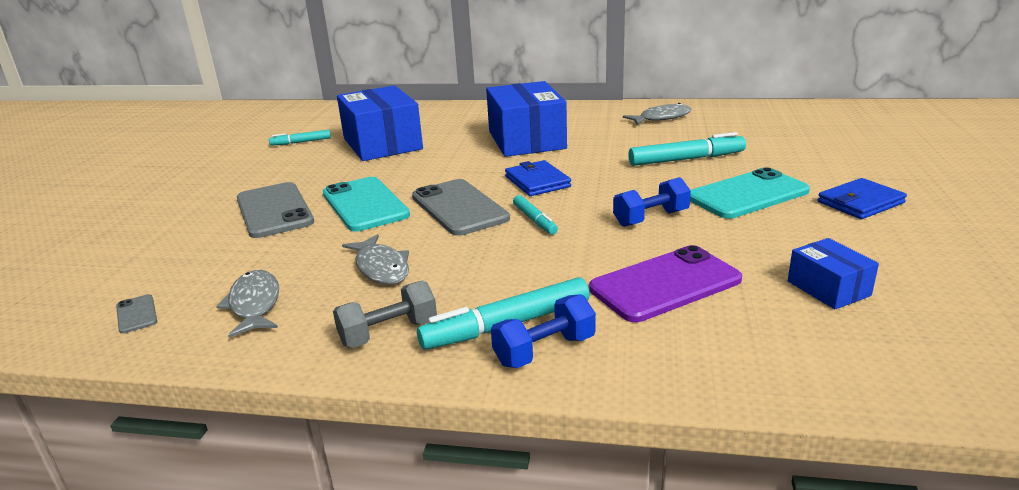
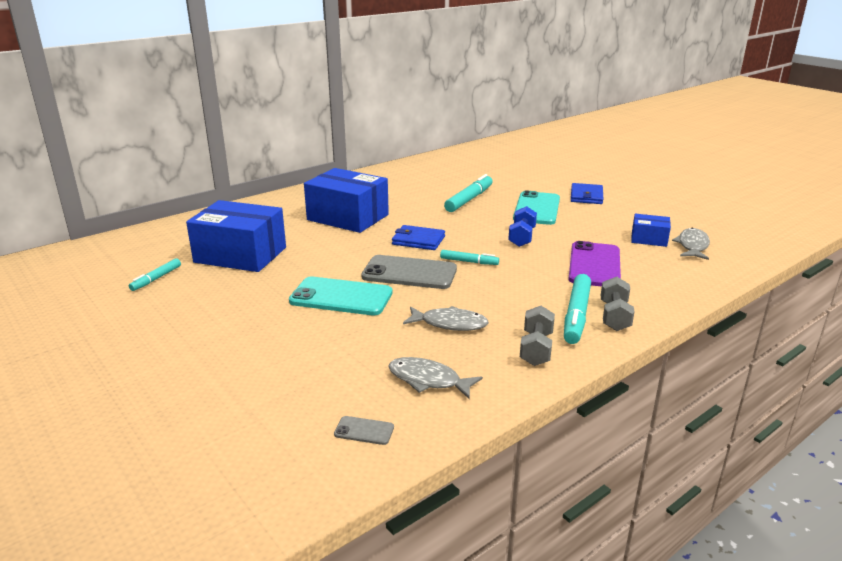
camera: 50 degrees left, 0 degrees up
grey phone [237,182,314,238] -> none
blue dumbbell [491,294,596,368] -> grey dumbbell [601,277,635,331]
grey fish [623,103,691,125] -> grey fish moved to [672,228,710,260]

